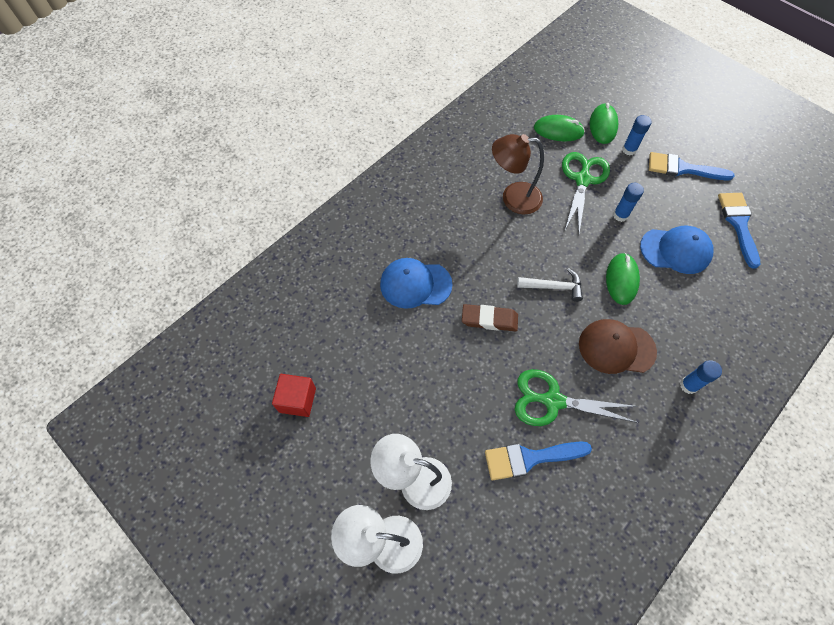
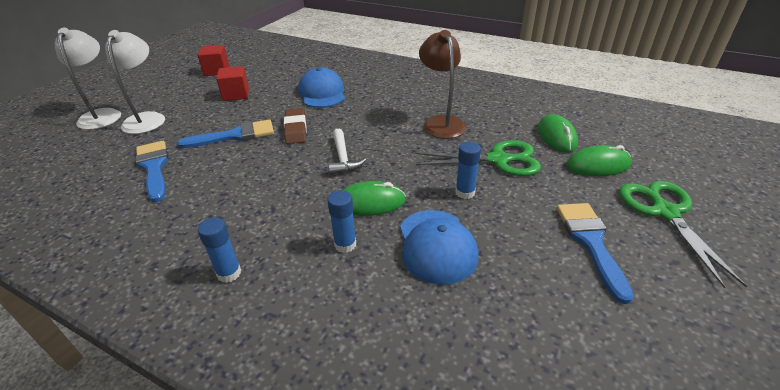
camera: 75 degrees right, 25 degrees down
green scissors [514,369,639,426] -> green scissors moved to [619,181,747,289]
brown cap [579,319,657,374] -> none
blue glue stick [622,115,651,155] -> blue glue stick moved to [327,190,356,253]
blue brush [718,193,760,269] -> blue brush moved to [177,120,274,148]
none -> red cube [216,66,249,101]

